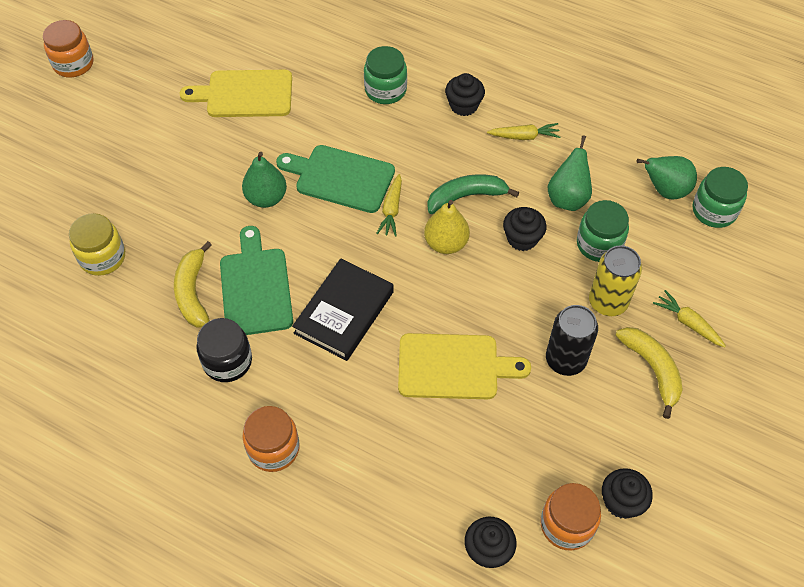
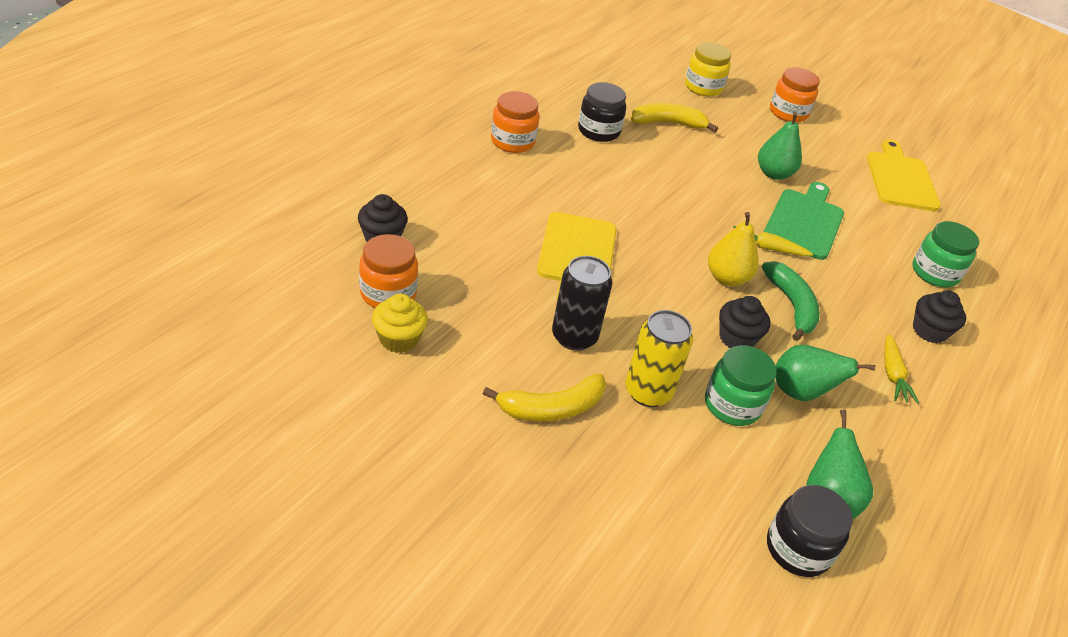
camera: 90 degrees right, 15 degrees down
orange jar [43,20,93,77] -> orange jar moved to [770,68,820,123]
green cutting board [220,226,293,335] -> none
black book [292,258,394,361] -> none
black cupcake [602,468,653,519] -> yellow cupcake [372,294,428,353]
yellow carrot [653,290,726,347] -> none
green jar [692,167,748,228] -> black jar [767,485,853,577]

